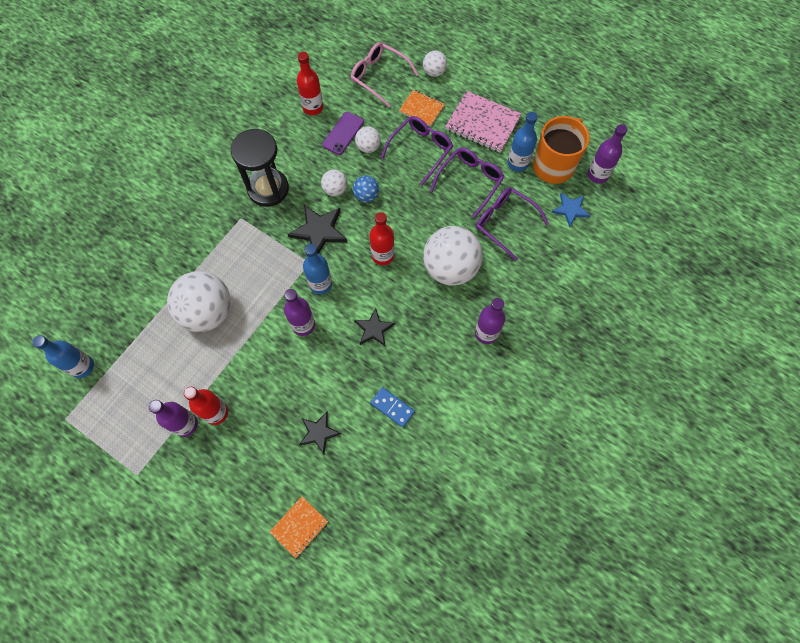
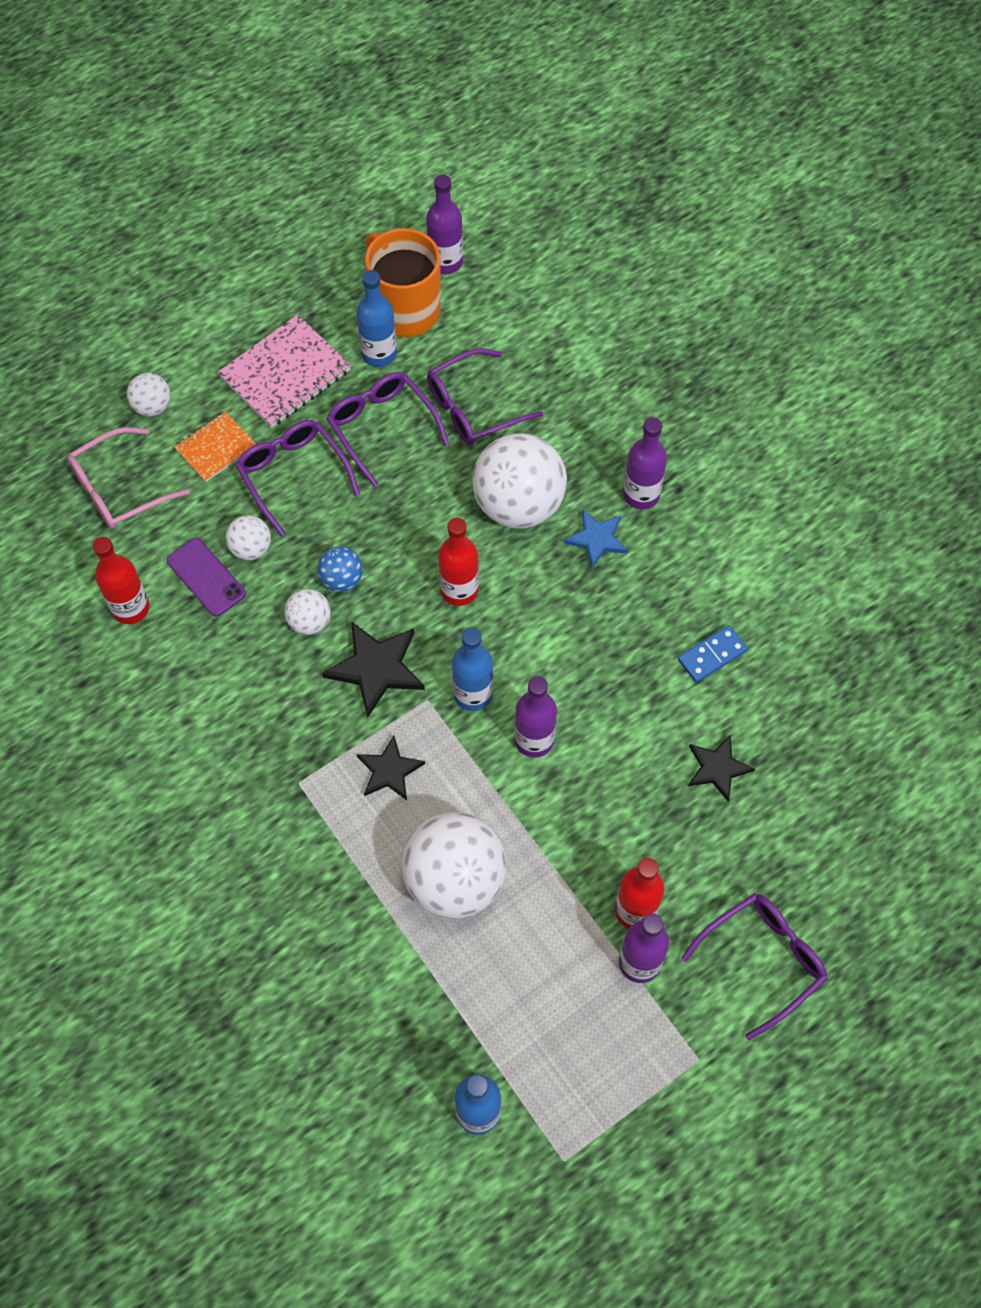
camera: 70 degrees left, 5 degrees down
black hourglass [231,129,289,207] -> none
orange notebook [270,497,328,558] -> none
black star [354,308,395,346] -> black star moved to [357,735,425,800]
blue star [552,193,590,227] -> blue star moved to [564,510,628,568]
none -> purple glasses [681,893,827,1040]

